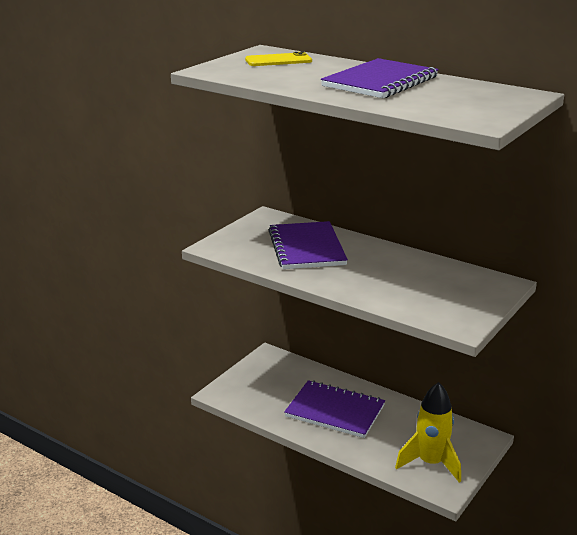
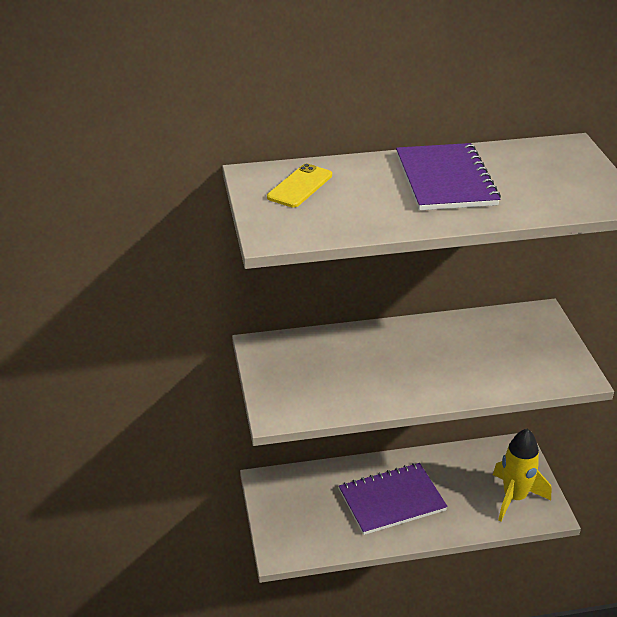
camera: 45 degrees left, 10 degrees up
purple notebook [269,221,348,269] -> none

